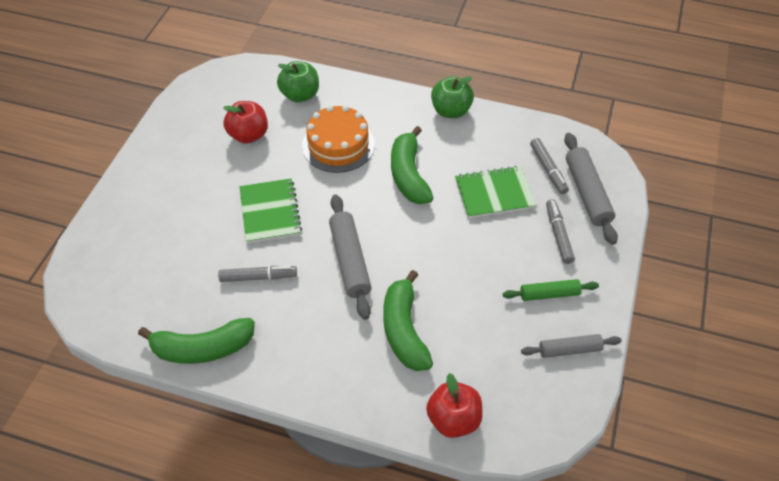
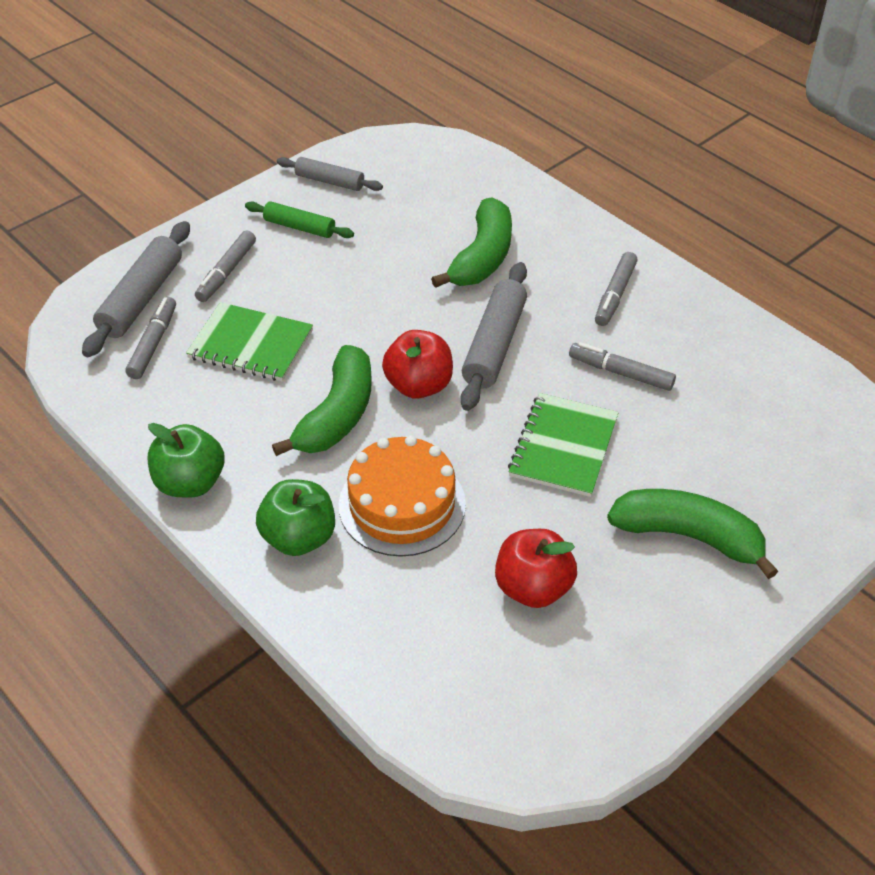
camera: 150 degrees left, 5 degrees down
green banana [138,318,255,364] -> green banana moved to [607,489,778,579]
green apple [277,61,319,102] -> green apple moved to [256,479,335,556]
red apple [426,373,483,438] -> red apple moved to [382,330,453,399]
none -> grey marker [595,252,638,326]

